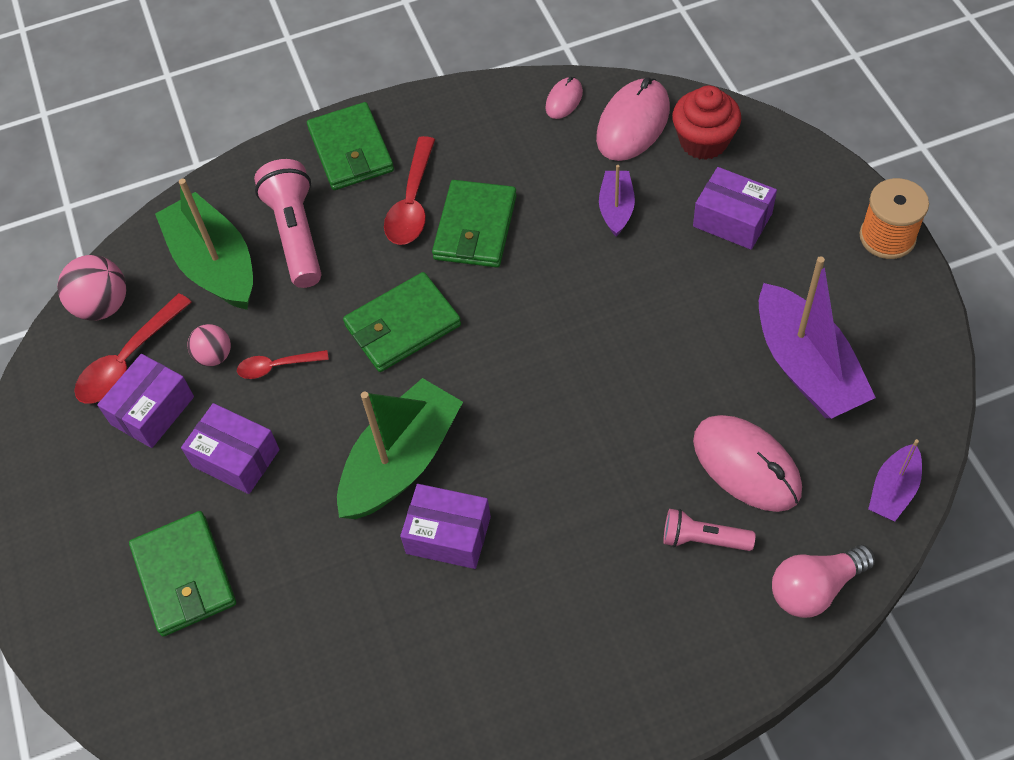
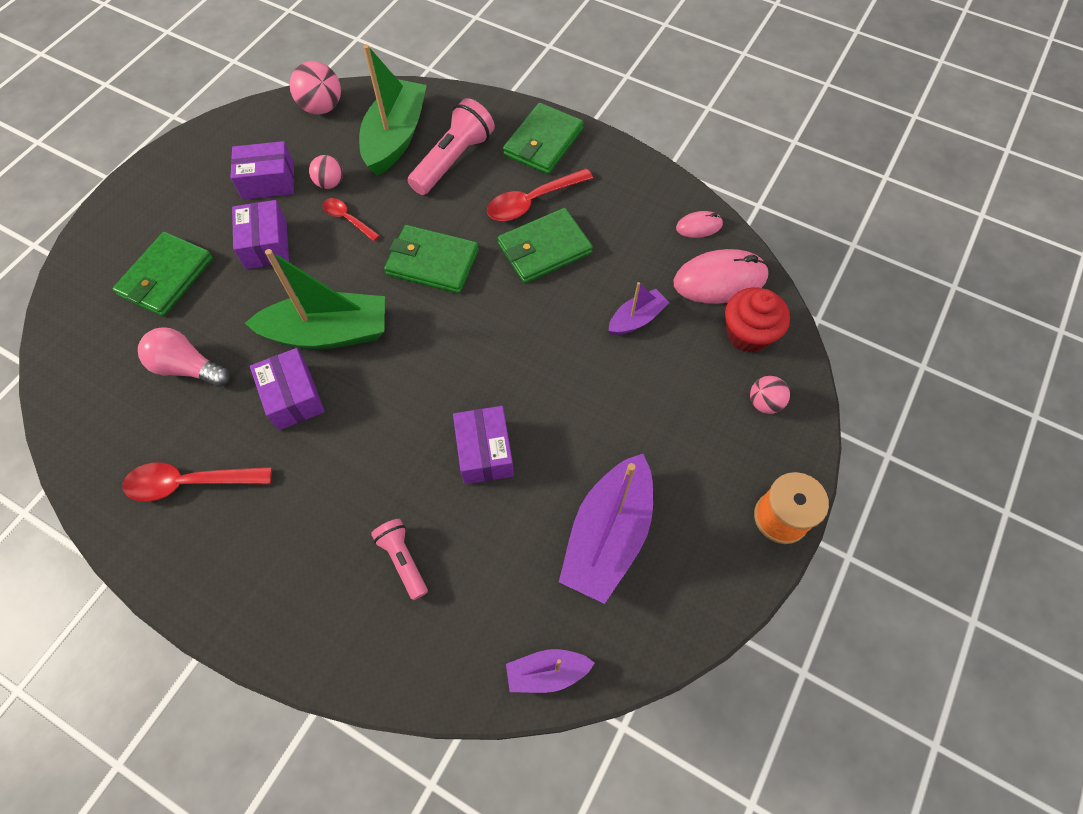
camera: 45 degrees right, 5 degrees up
red spoon [74,293,192,404] -> red spoon moved to [123,462,272,502]
purple box [693,167,777,250] -> purple box moved to [453,406,514,484]
pink mouse [693,415,802,512] -> none
pink light bulb [772,545,875,618] -> pink light bulb moved to [138,327,230,387]
none -> pink ball [750,376,790,414]

